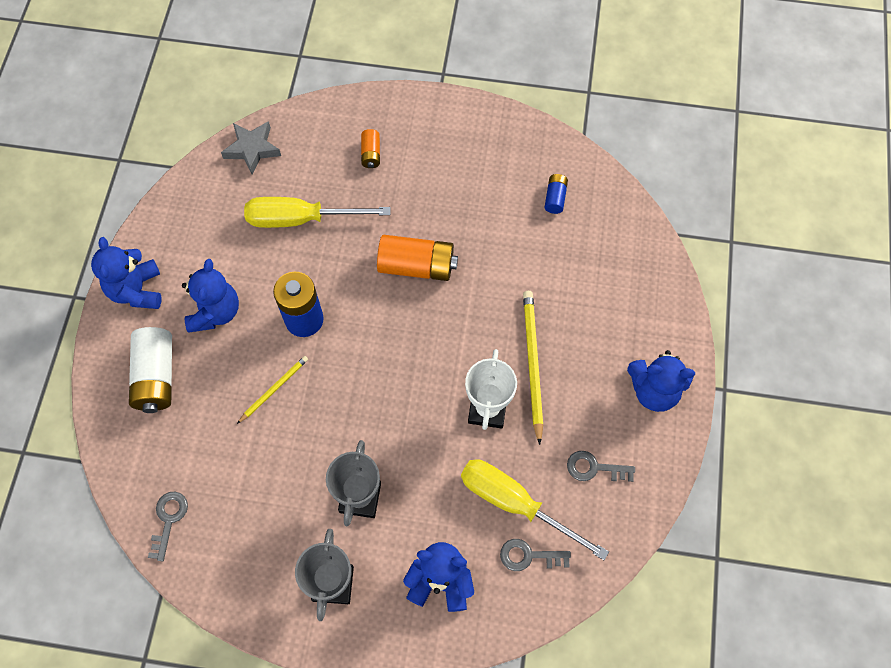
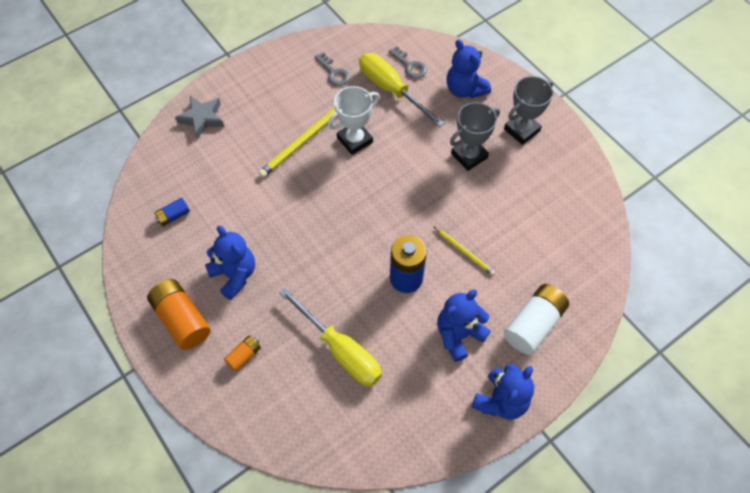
camera: 135 degrees left, 5 degrees down
grey key [148,492,188,561] -> none
grey star [221,121,281,175] -> grey star moved to [175,96,224,139]
yellow pencil [237,356,308,424] -> yellow pencil turned 135 degrees counterclockwise [433,226,495,275]
orange battery [377,235,458,281] -> orange battery moved to [147,279,211,350]
yellow screwdriver [461,459,609,560] -> yellow screwdriver turned 150 degrees clockwise [359,53,444,127]
blue teddy bear [627,350,695,412] -> blue teddy bear moved to [205,226,255,300]

